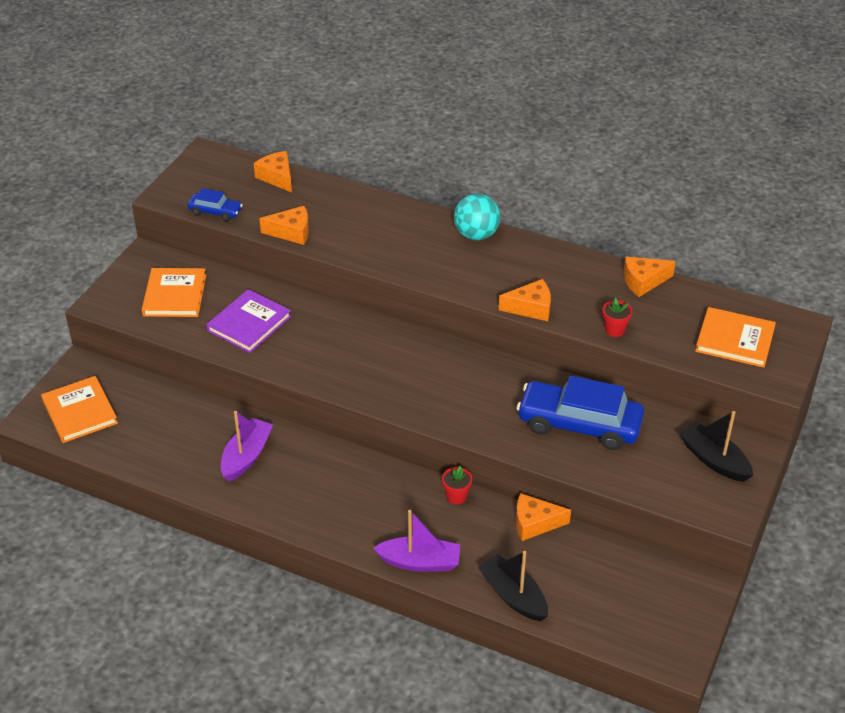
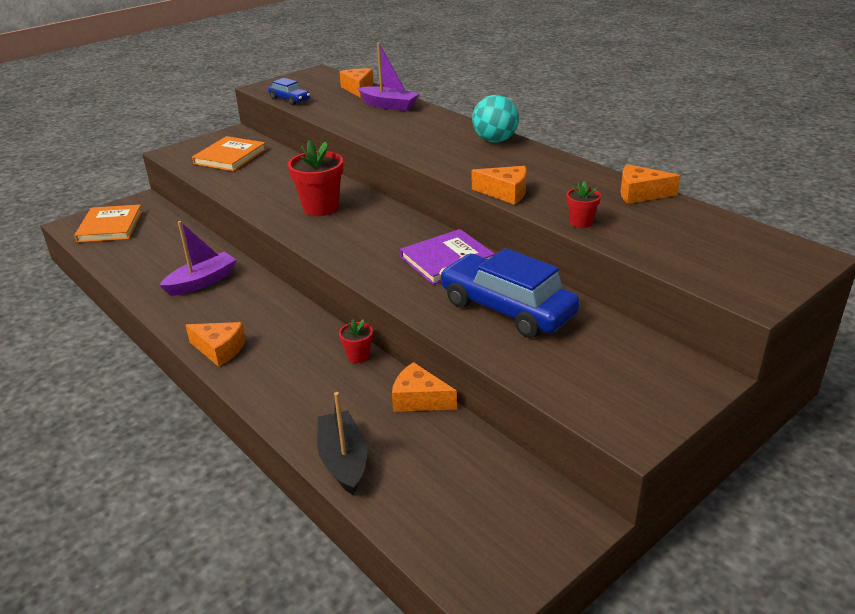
camera: 25 degrees right, 10 degrees down
purple book [206,289,291,353] -> purple book moved to [400,229,495,285]
orange cheese [259,206,309,245] -> orange cheese moved to [185,322,246,367]
purple boat [373,510,460,572] -> purple boat moved to [358,43,419,111]
black boat [679,411,753,482] -> none
orange book [695,307,776,368] -> none
none -> red flower pot [288,140,343,216]

